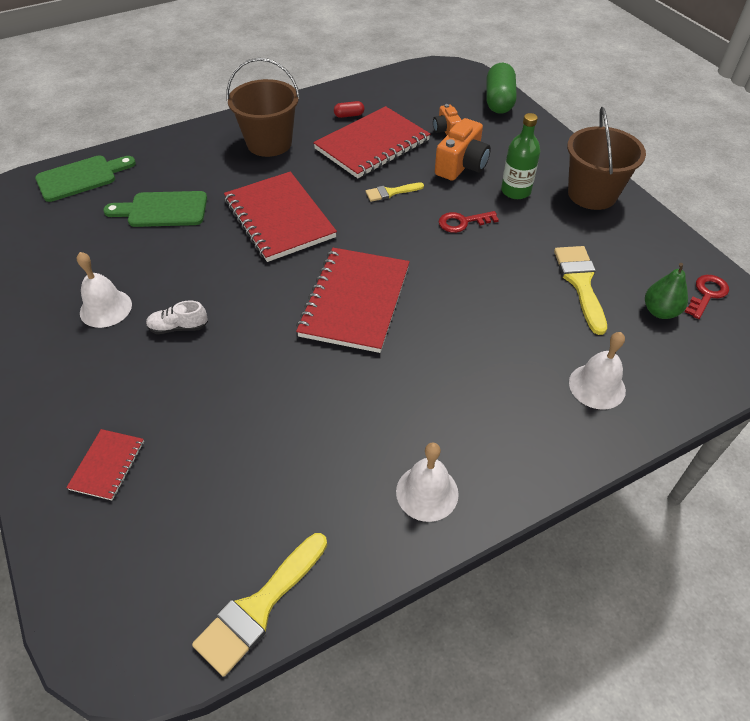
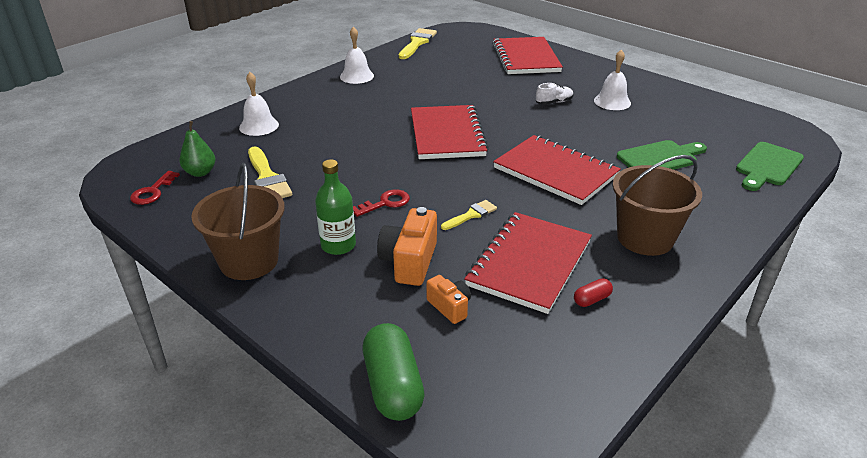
camera: 160 degrees right, 15 degrees down
red notebook [66,429,144,500] -> red notebook [492,37,563,74], size x2.09

